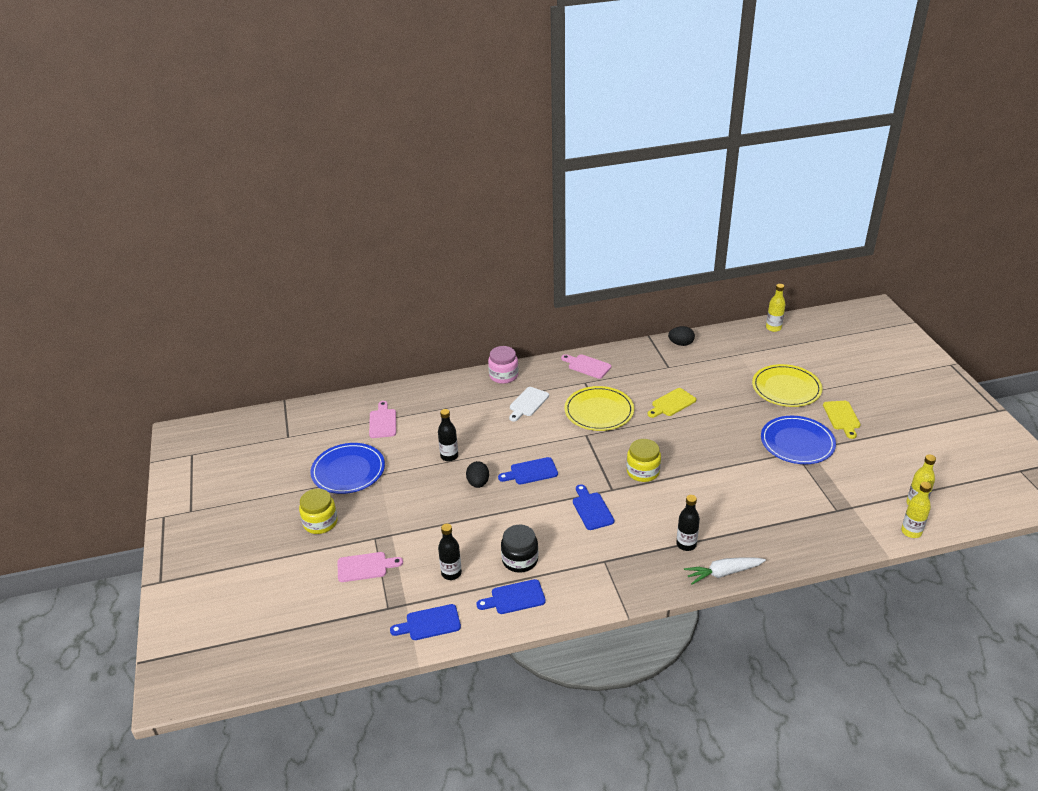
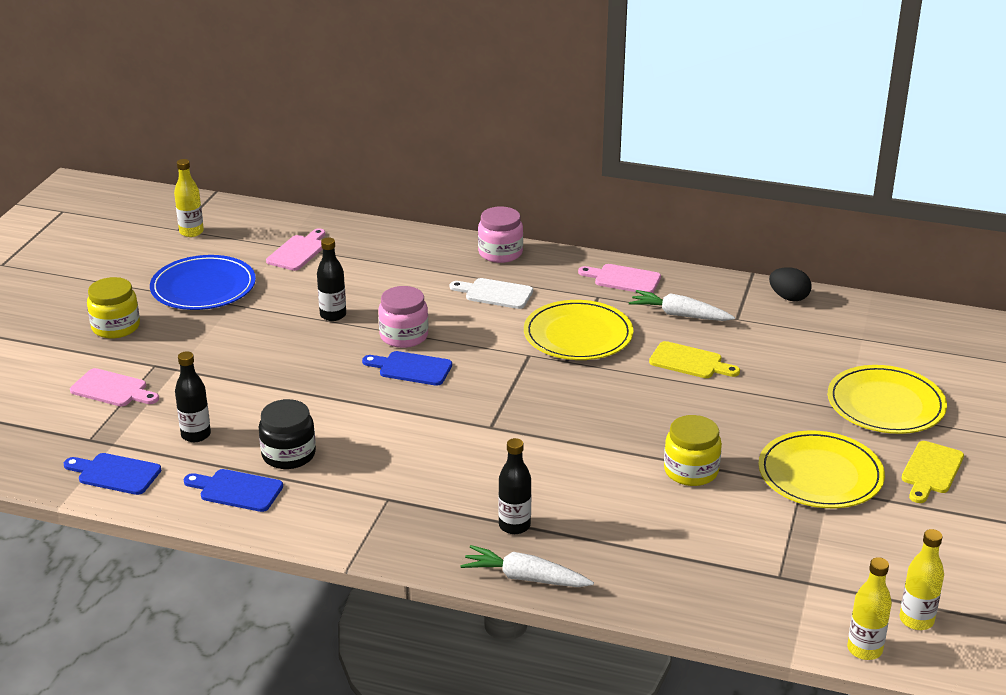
camera: 30 degrees right, 5 degrees down
black egg [466,461,489,488] -> none
white cutting board [509,387,549,422] -> white cutting board turned 45 degrees clockwise [450,278,533,309]
pink cutting board [561,354,611,379] -> pink cutting board turned 45 degrees counterclockwise [578,264,661,293]
blue cutting board [573,484,614,530] -> none
yellow jar [626,439,661,482] -> yellow jar moved to [664,415,722,486]
yellow cutting board [648,388,696,418] -> yellow cutting board turned 150 degrees counterclockwise [649,341,740,378]
blue plate [761,416,836,464] -> yellow plate [758,430,885,508]
yellow bottle [766,284,786,332] -> yellow bottle moved to [174,159,204,237]
none -> pink jar [378,286,428,348]
none -> white carrot [629,290,735,321]

